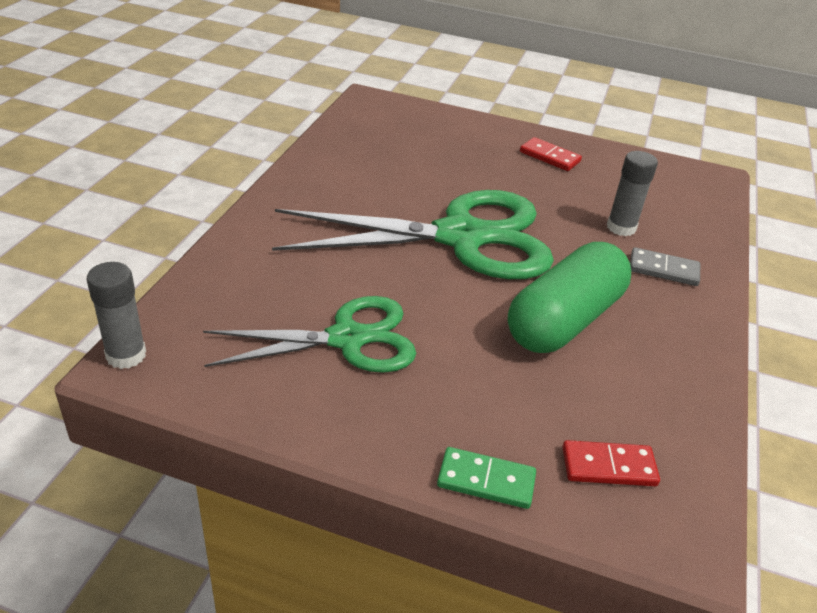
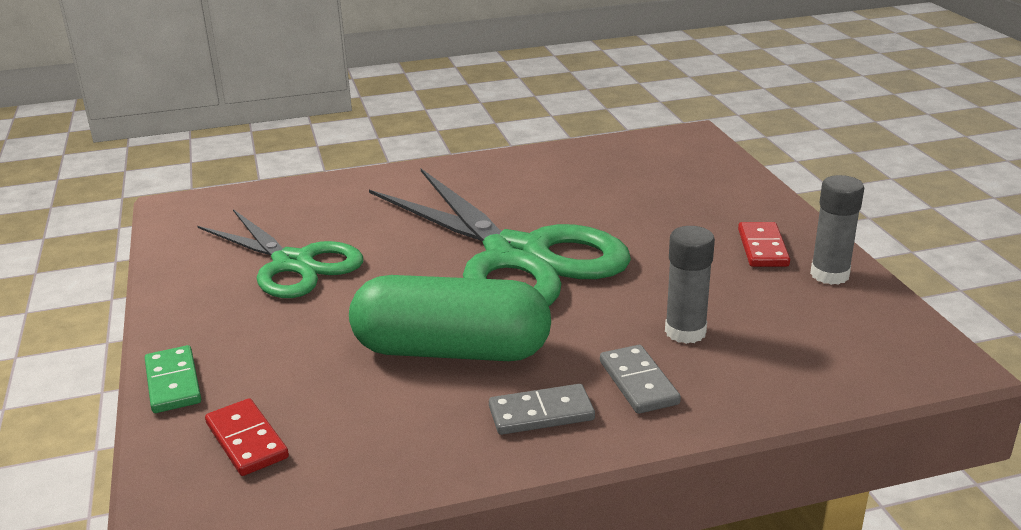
camera: 60 degrees right, 10 degrees down
grey glue stick [87,262,146,369] -> grey glue stick moved to [810,175,864,285]
none -> grey domino [489,384,595,435]

